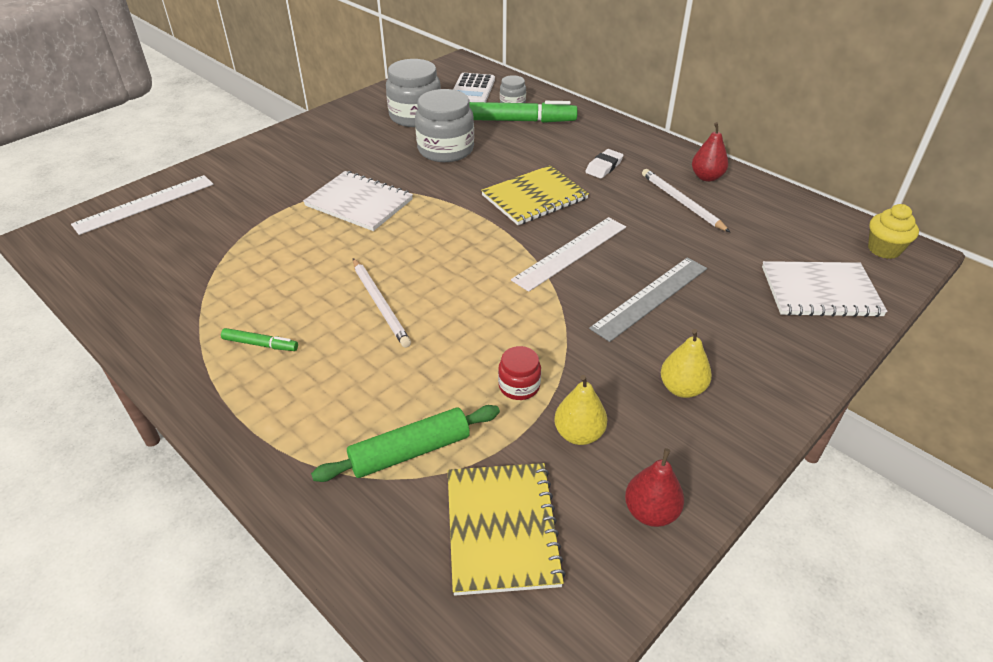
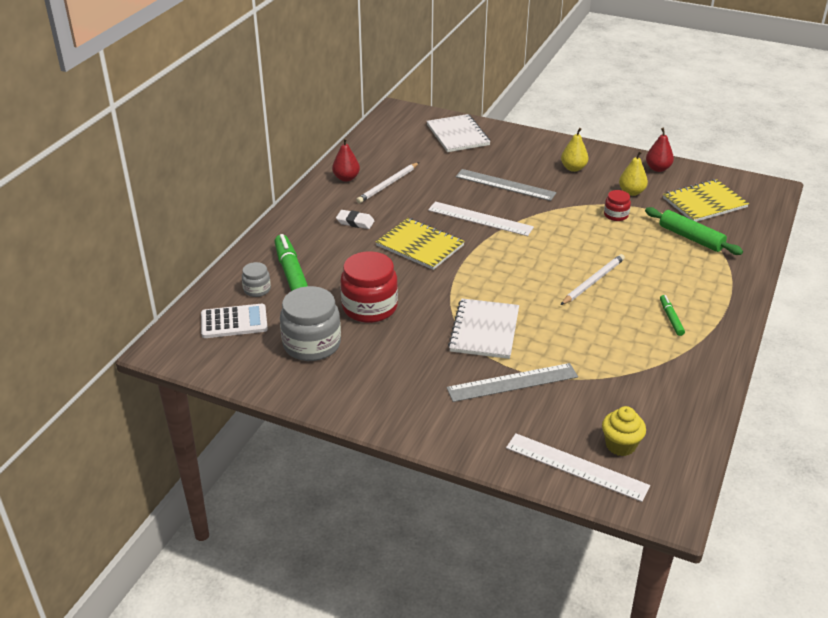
camera: 110 degrees left, 5 degrees down
grey jar [415,89,474,162] -> red jar [341,251,398,323]
yellow cupcake [868,204,919,259] -> yellow cupcake moved to [602,406,646,456]
none -> grey ruler [446,363,578,402]

